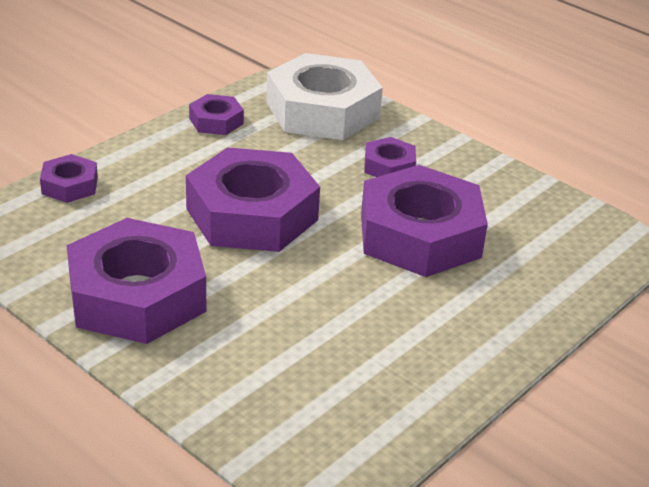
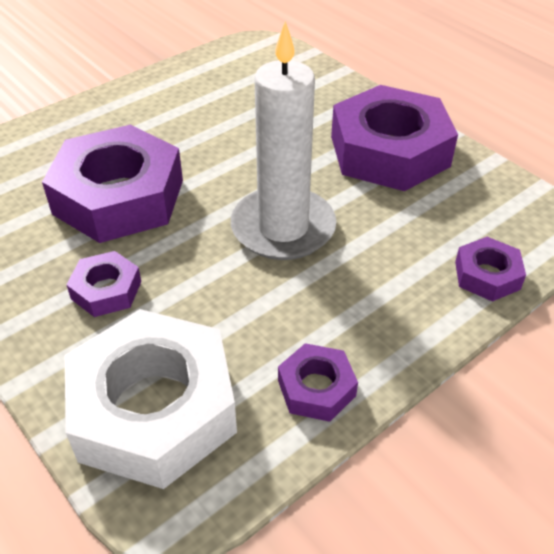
camera: 170 degrees left, 10 degrees up
purple nut [186,147,320,252] -> white candle [231,21,336,260]

